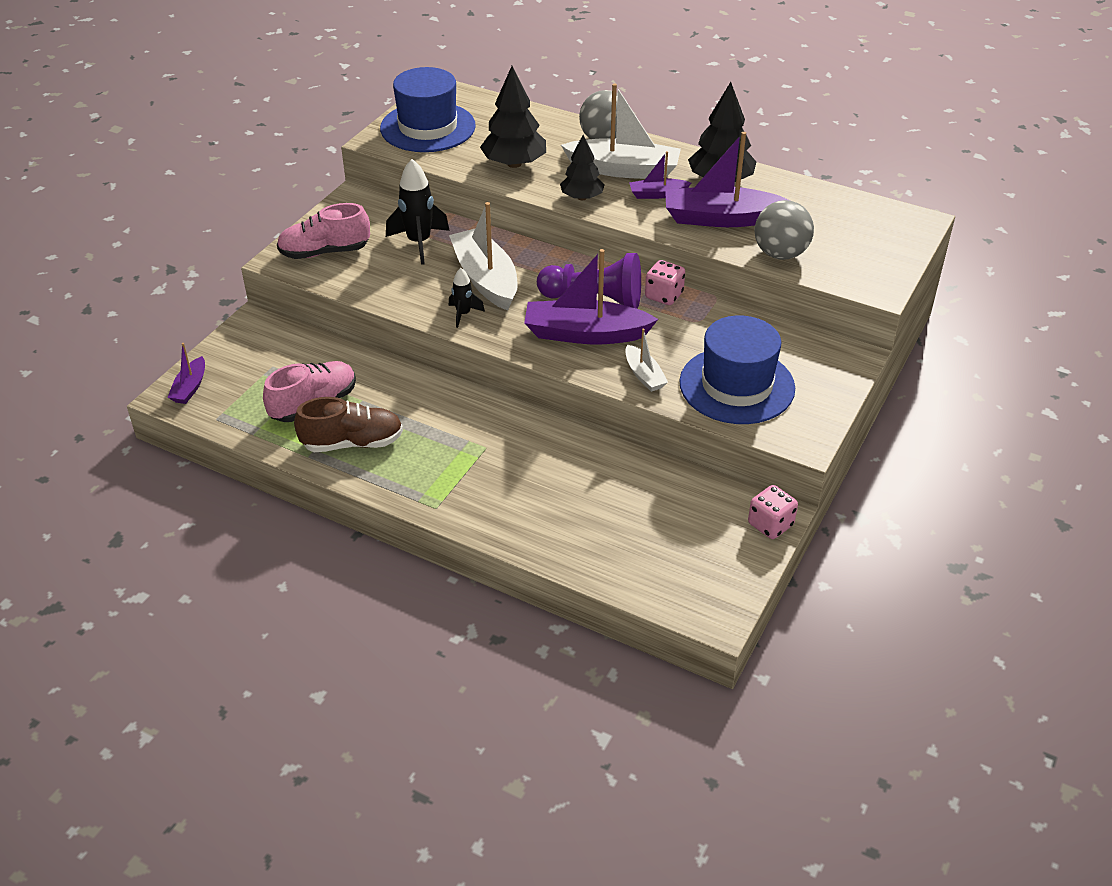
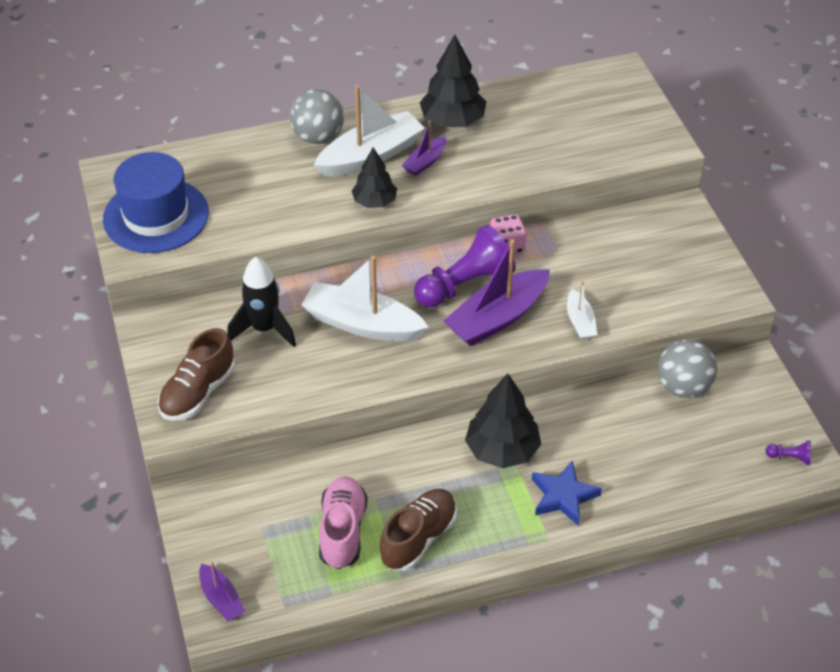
camera: 45 degrees left, 5 degrees up
pink shoe [277,203,370,259] -> brown shoe [158,328,235,421]
black rocket [449,268,485,328] -> none
black tree [480,66,546,168] -> black tree moved to [465,373,541,468]
white boat [625,328,668,392] -> white boat turned 60 degrees clockwise [567,281,597,340]
purple boat [665,132,790,227] -> none
blue hat [679,315,795,424] -> none
pink dice [748,485,798,539] -> none
grey ball [755,200,814,260] -> grey ball moved to [658,339,717,398]
none -> blue star [532,460,602,526]
none -> purple pawn [765,441,811,465]

